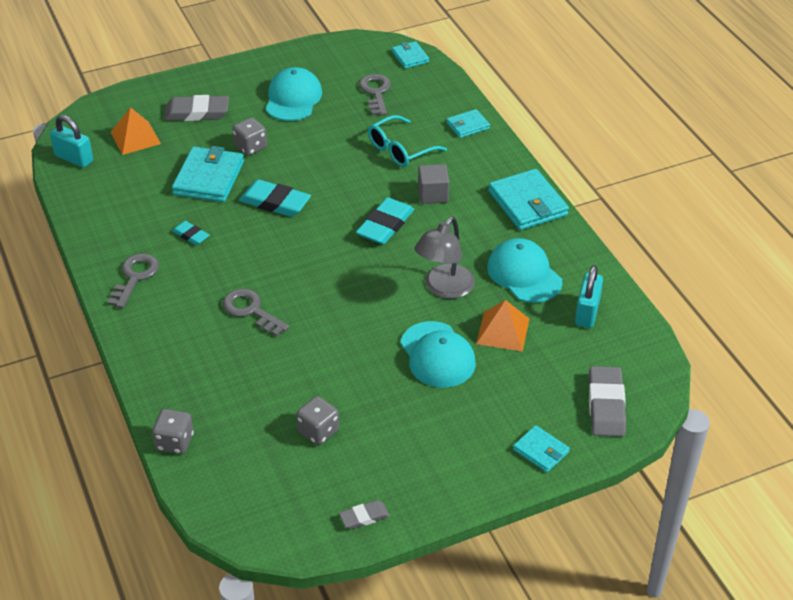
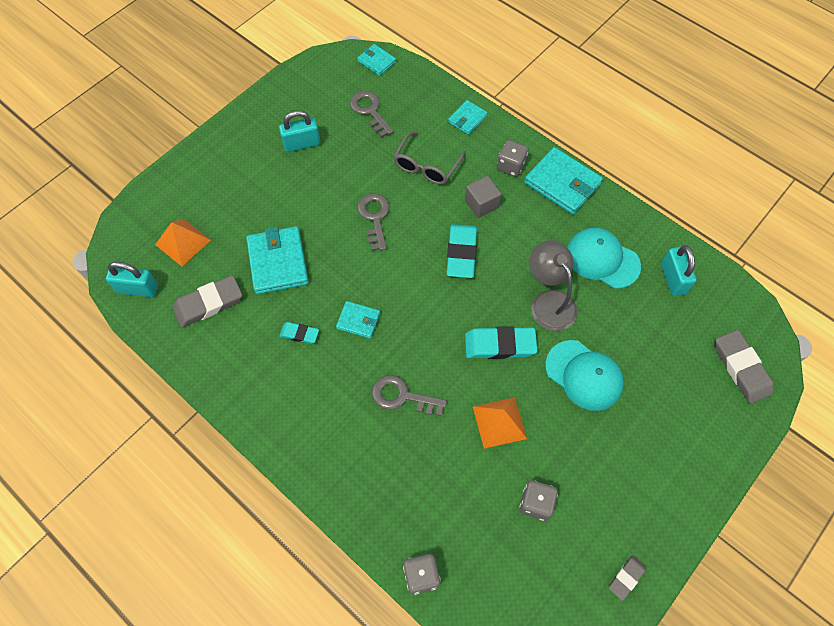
camera: 25 degrees left, 20 degrees up
grey key [108,253,159,308] -> grey key moved to [357,193,390,251]
grey eraser [164,95,229,121] -> grey eraser moved to [173,275,242,328]
grey dice [232,117,267,156] -> grey dice moved to [497,140,528,177]
turquoise eraser [239,179,311,217] -> turquoise eraser moved to [465,326,537,359]
turquoise cap [266,67,322,121] -> turquoise padlock [279,110,320,152]
turquoise glasses [368,115,447,167] -> grey glasses [393,131,466,185]
grey lamp [414,216,475,299] -> grey lamp turned 150 degrees clockwise [529,240,577,331]
orange pyramid [476,300,529,352] -> orange pyramid moved to [473,397,527,449]
turquoise wallet [513,425,570,472] -> turquoise wallet moved to [336,301,380,338]

